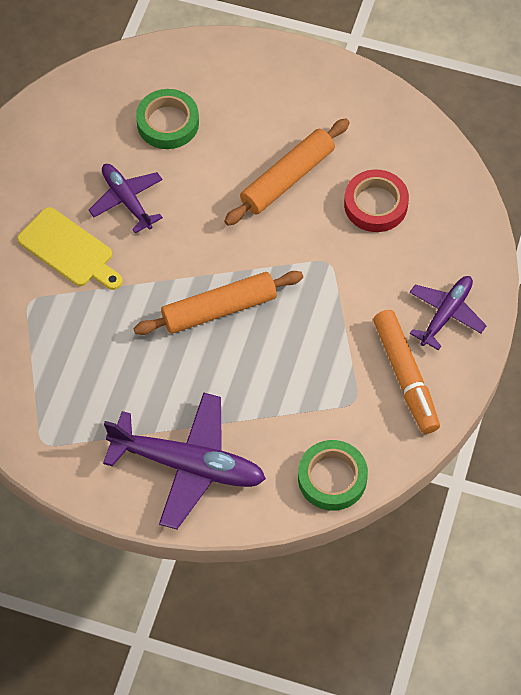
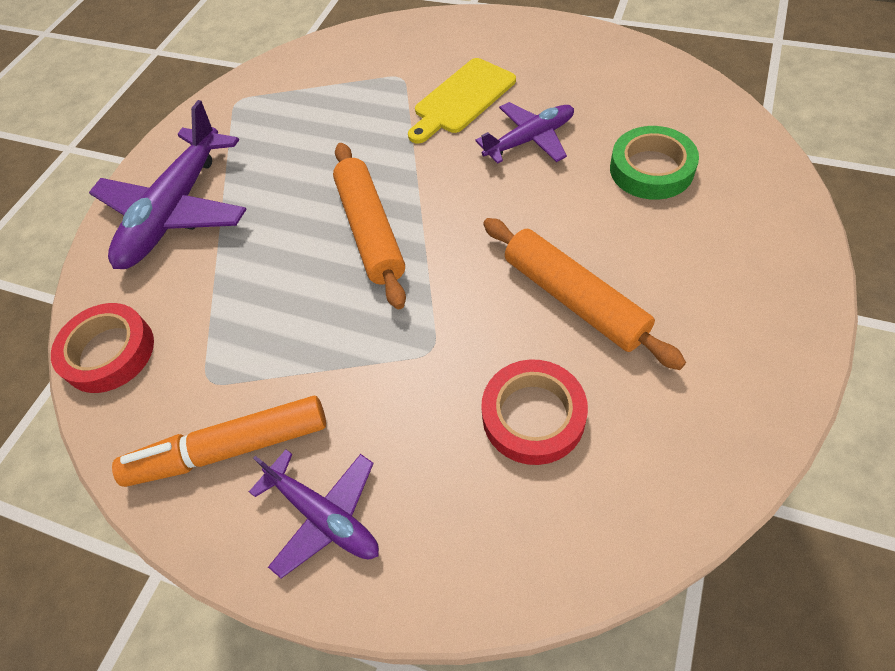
camera: 100 degrees right, 5 degrees down
green tape [298,440,368,511] -> red tape [51,303,154,393]

